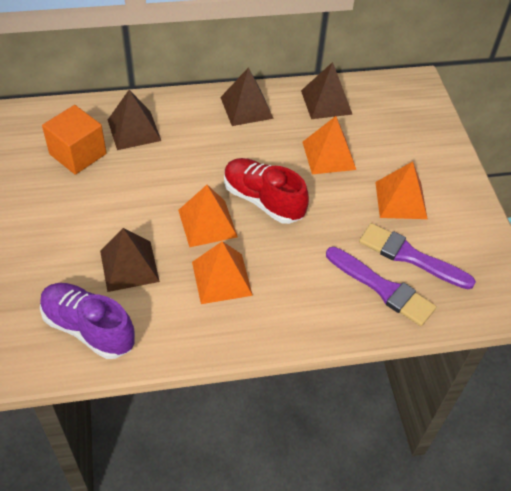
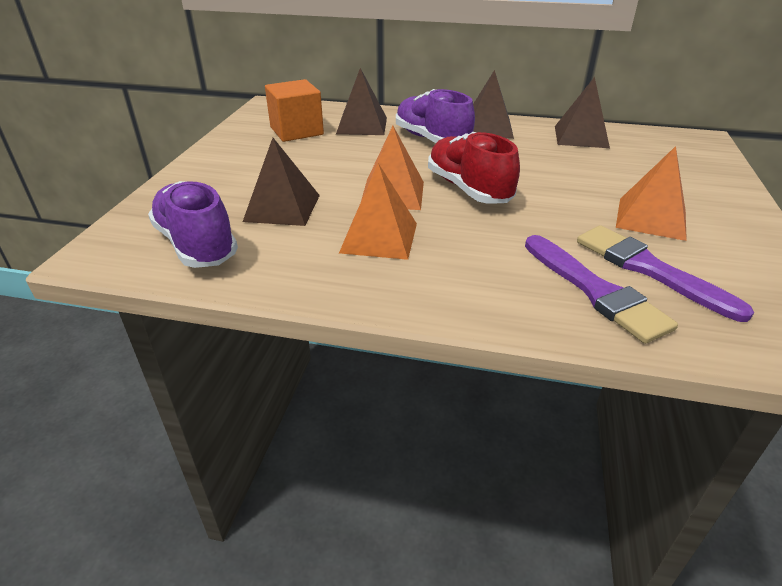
camera: 25 degrees right, 15 degrees down
orange pyramid [303,116,356,174] -> none
none -> purple shoe [396,89,475,143]

